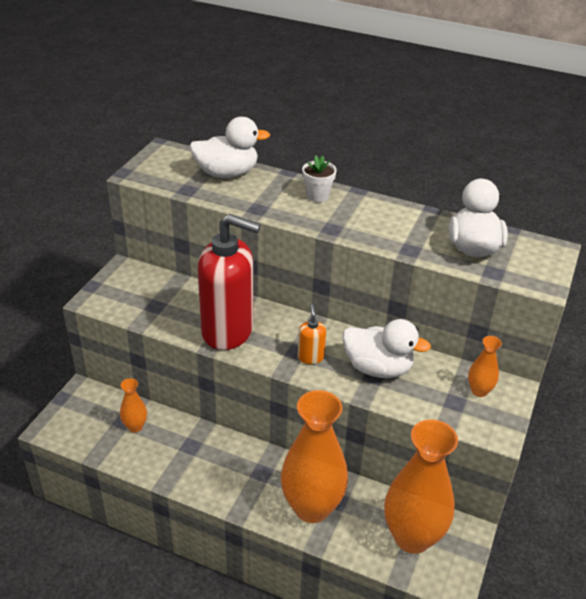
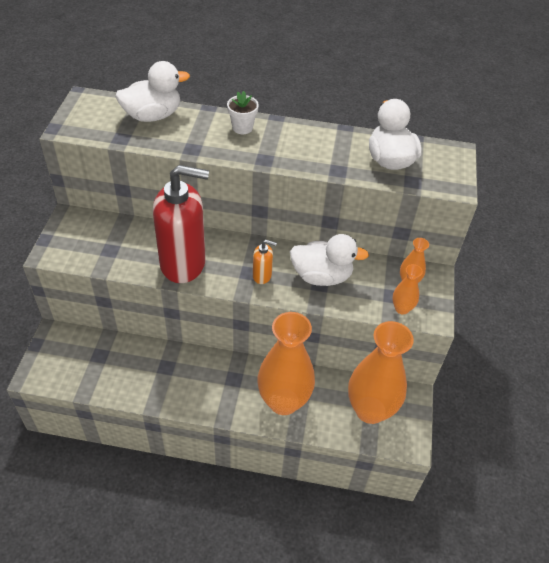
camera: 15 degrees left, 10 degrees up
orange vase [120,378,147,432] -> orange vase moved to [392,264,423,315]
orange soap dispenser [298,304,326,364] -> orange soap dispenser turned 120 degrees clockwise [253,240,277,284]

